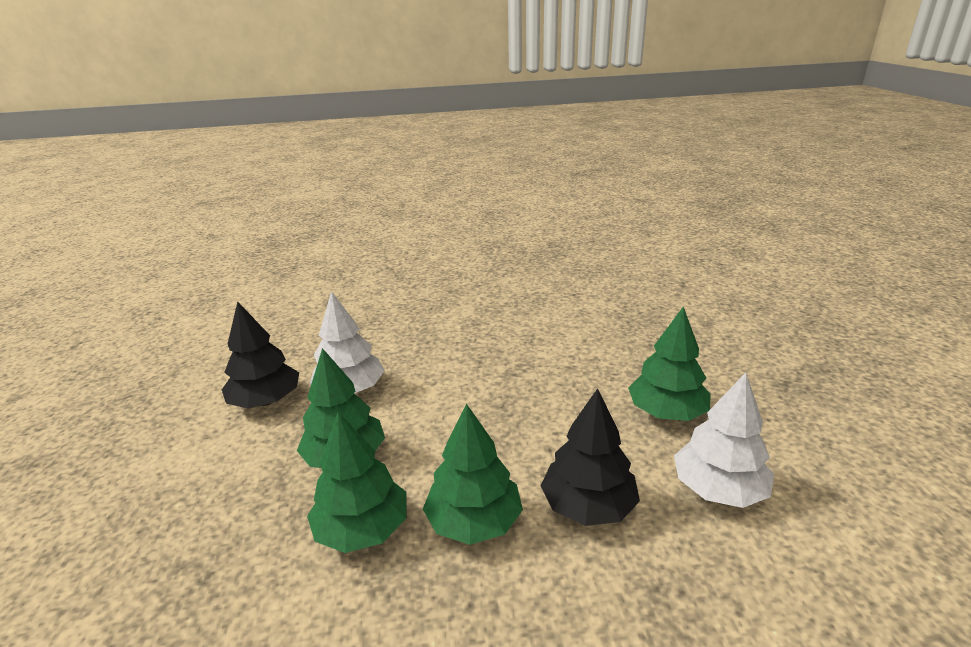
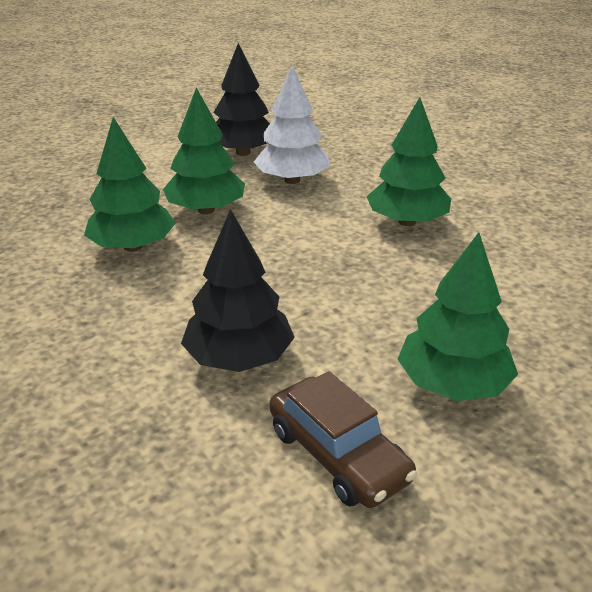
camera: 60 degrees right, 5 degrees up
green tree [423,404,523,545] -> green tree moved to [367,97,451,226]
white tree [674,373,774,508] -> brown car [269,371,417,508]

